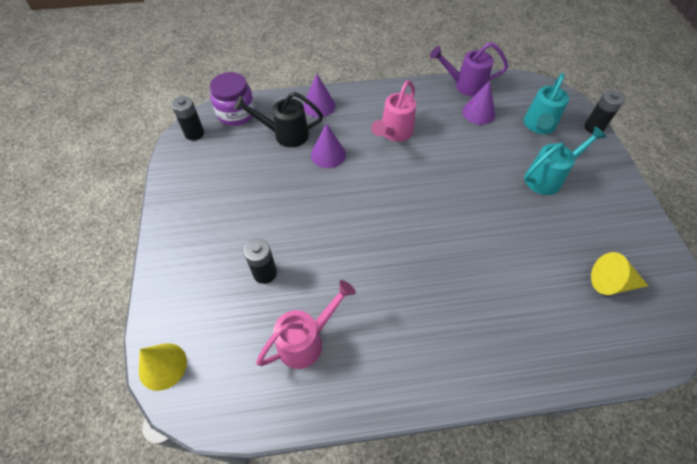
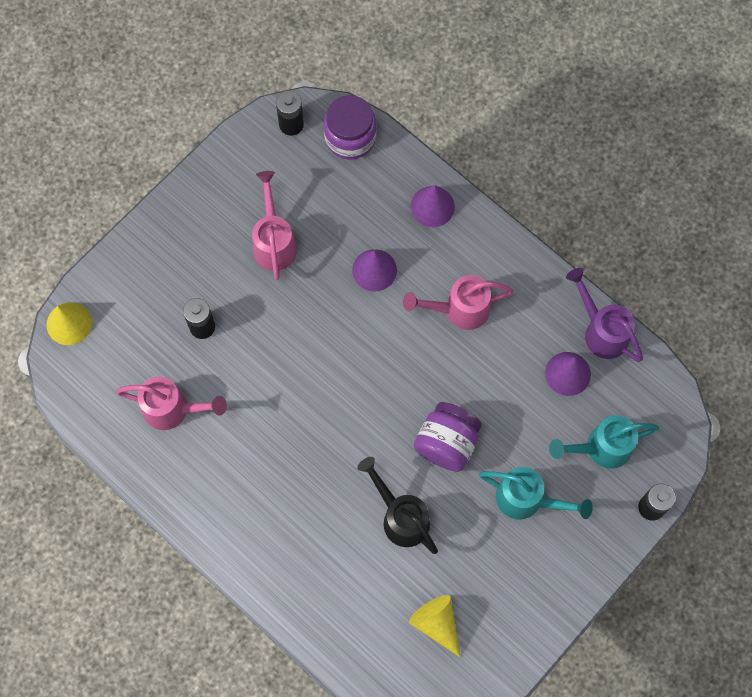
camera: 50 degrees right, 15 degrees up
black watering can [234,92,323,147] -> black watering can moved to [357,457,438,554]
none -> pink watering can [252,171,297,280]
none -> purple jar [414,402,482,472]

